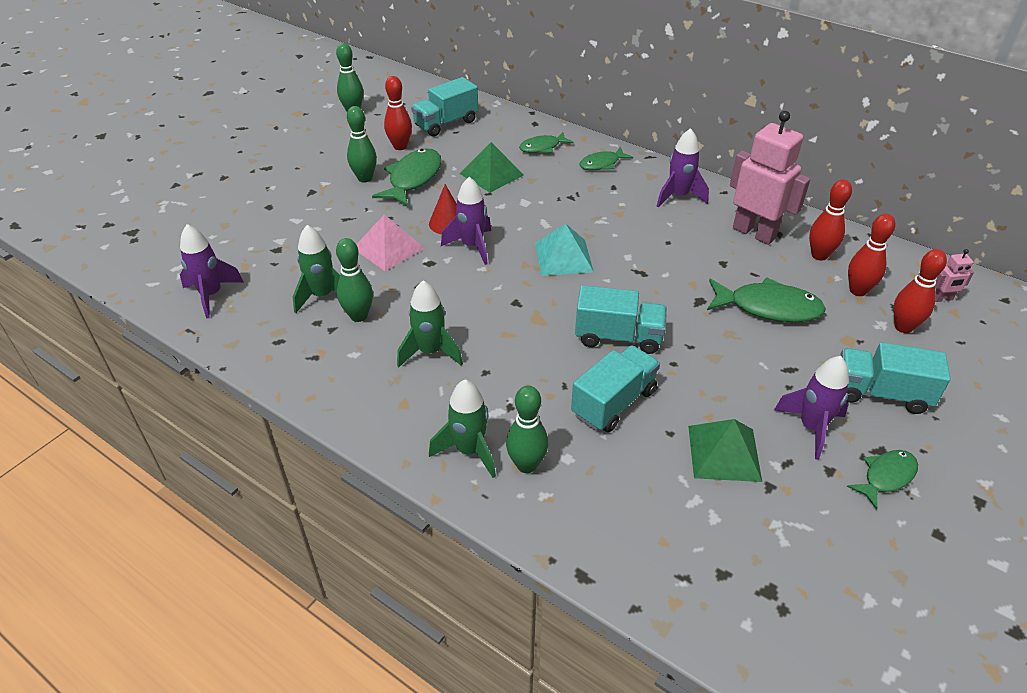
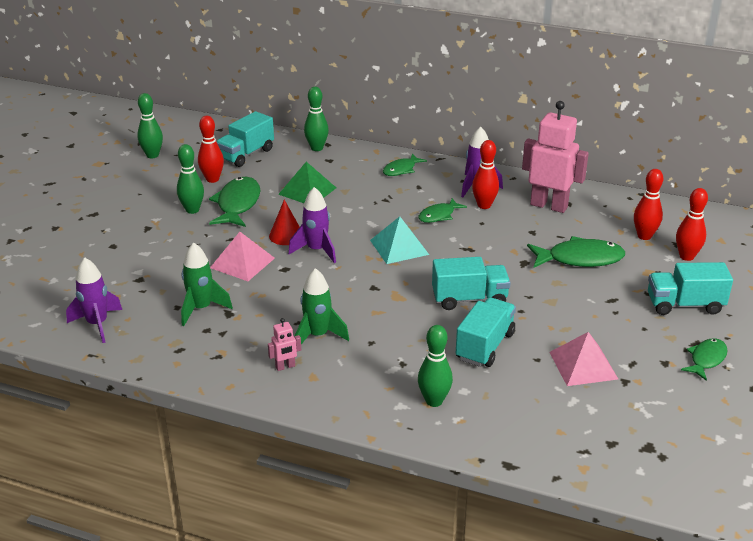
camera: 15 degrees left, 10 degrees down
green bowling pin [336,238,373,322] -> green bowling pin moved to [304,87,329,151]
green rocket [429,379,496,478] -> none
green fish [519,132,574,153] -> green fish moved to [418,198,467,223]
green pyramid [688,419,762,482] -> pink pyramid [549,332,618,386]
purple rocket [774,356,849,460] -> none
red bowling pin [809,179,852,261] -> red bowling pin moved to [472,140,499,209]
pink robot [935,249,974,302] -> pink robot moved to [268,318,301,371]

